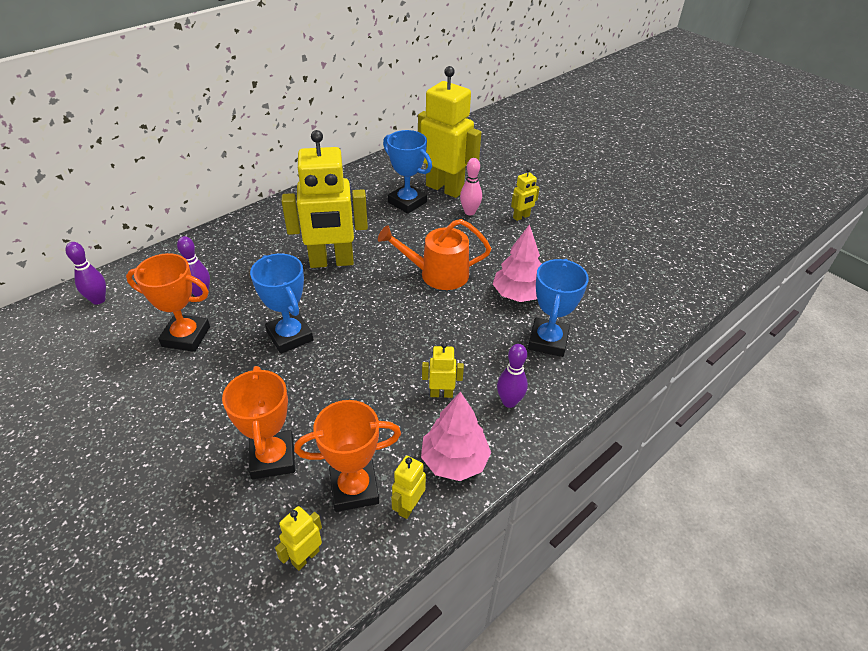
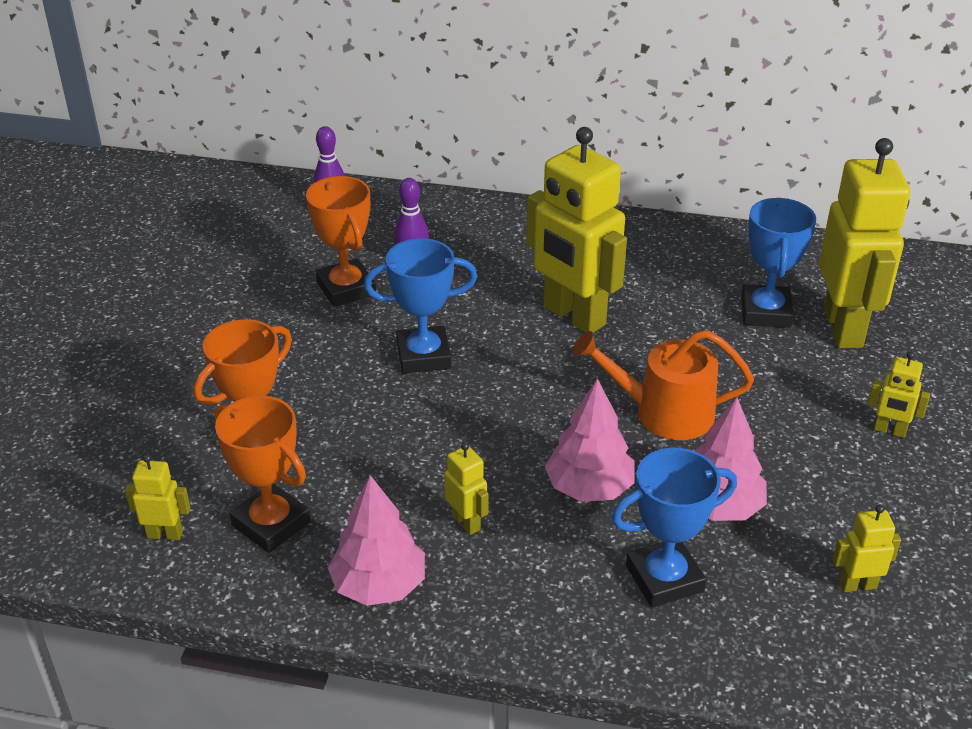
camera: 55 degrees right, 5 degrees down
blue trophy [250,254,313,354] -> blue trophy turned 60 degrees clockwise [364,238,477,373]
orange watering can [378,219,491,290] -> orange watering can turned 45 degrees counterclockwise [573,330,754,440]
yellow robot [391,456,426,519] -> yellow robot moved to [833,505,901,592]
pink bowling pin [460,158,482,215] -> none
purple bowling pin [497,344,528,408] -> none
none -> pink tree [545,378,635,502]

